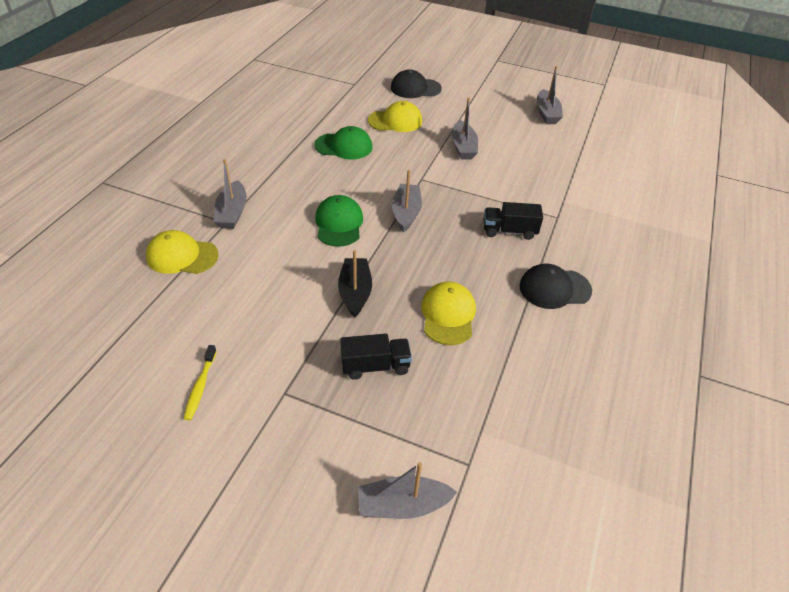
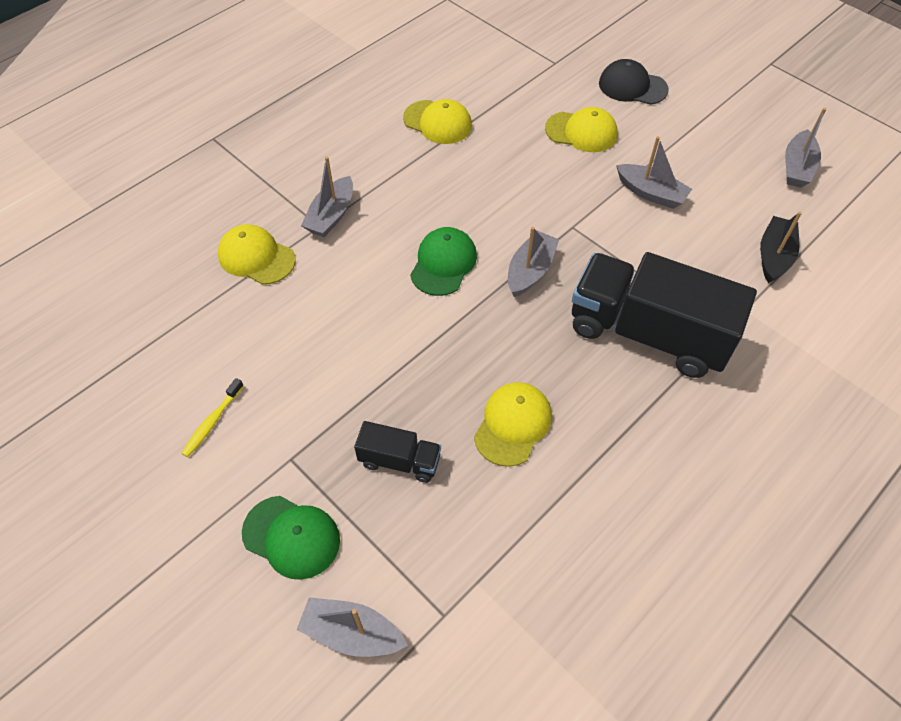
camera: 25 degrees right, 10 degrees up
green cap [315,126,373,159] -> green cap moved to [242,496,340,580]
black boat [338,250,372,318] -> black boat moved to [760,212,802,283]
grey boat [451,97,478,160] -> grey boat turned 75 degrees counterclockwise [616,136,692,209]
black truck [484,202,543,240] -> black truck [572,252,757,378], size x2.17
black cap [519,263,592,309] -> none
none -> yellow cap [403,99,472,144]

